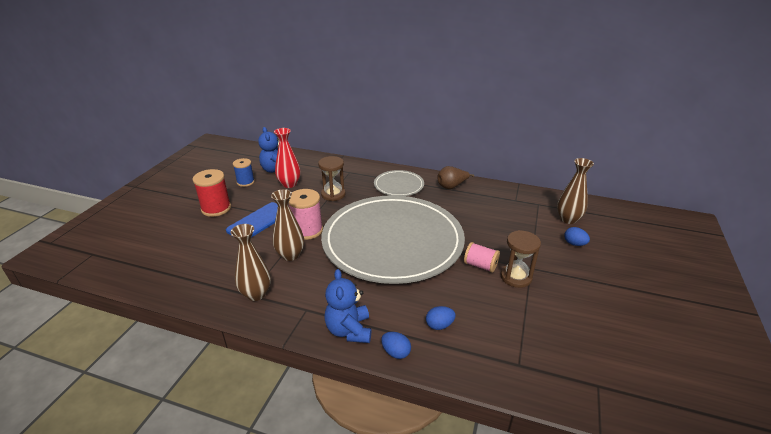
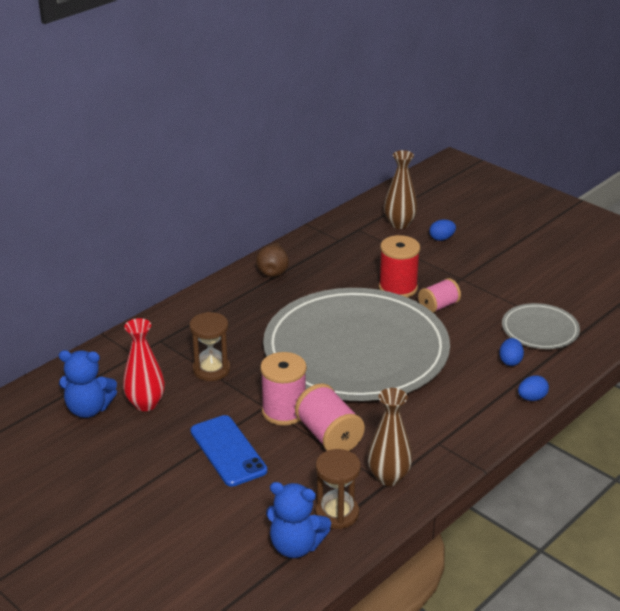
camera: 65 degrees left, 0 degrees up
red spool [193,169,231,217] -> red spool moved to [379,235,420,298]
blue spool [233,158,255,187] -> none
brown vase [271,189,304,261] -> pink spool [295,383,365,451]
blue teddy bear [324,269,371,343] -> blue teddy bear moved to [266,482,331,558]
grey plate [374,170,424,196] -> grey plate moved to [502,303,580,349]
brown hourglass [500,230,541,288] -> brown hourglass moved to [315,449,361,529]

